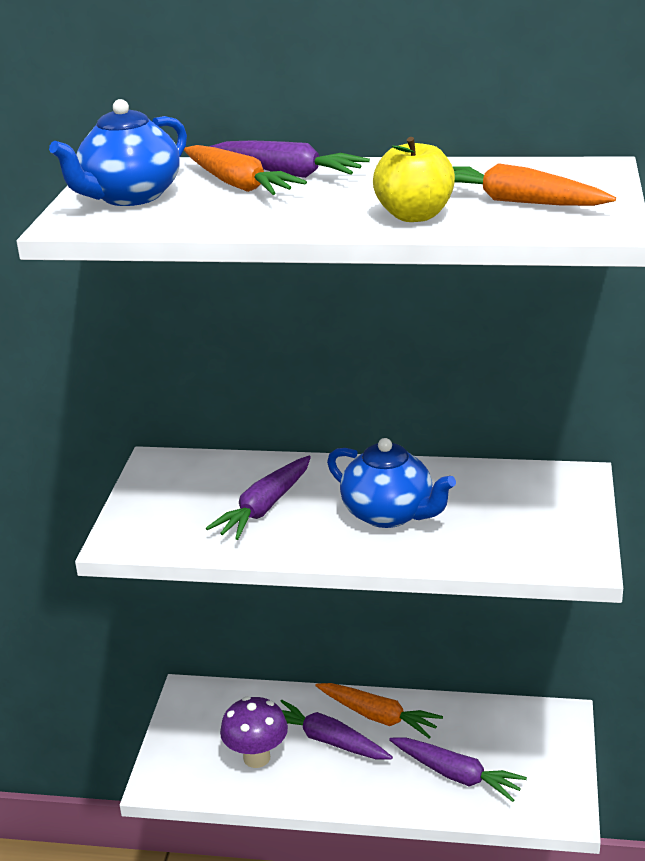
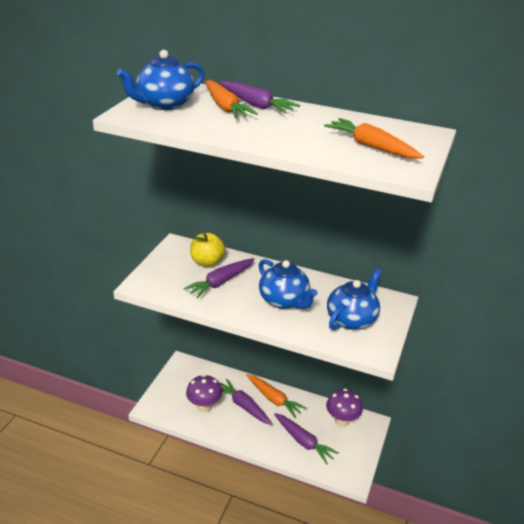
camera: 10 degrees right, 5 degrees up
yellow apple [373,137,455,222] -> yellow apple moved to [190,233,225,267]
none -> purple mushroom [326,389,363,427]
none -> blue teapot [327,269,382,330]

